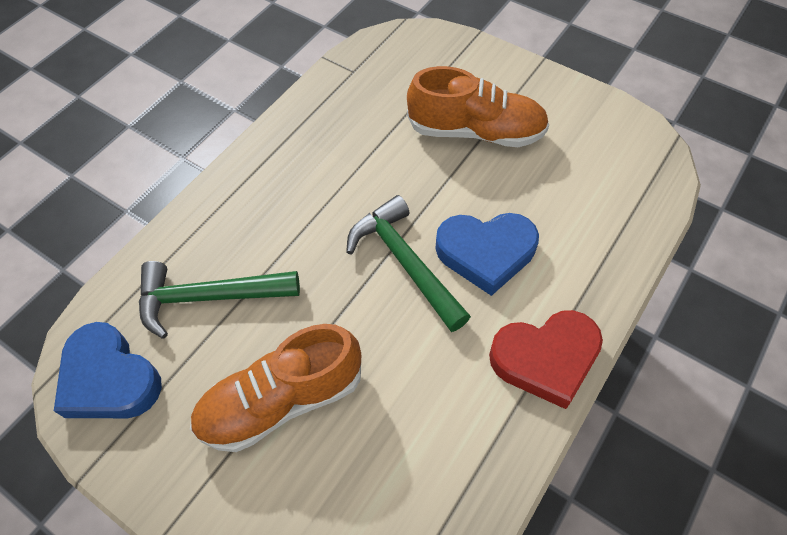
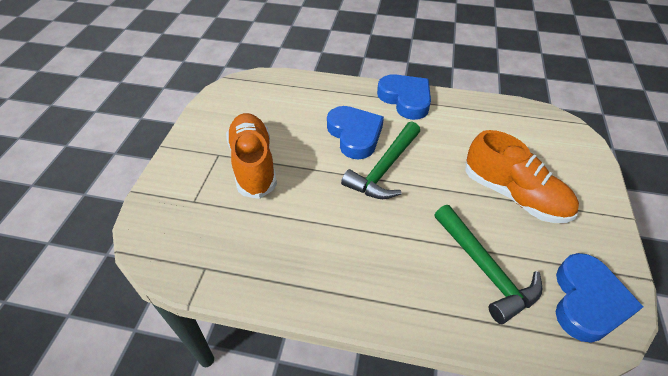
camera: 115 degrees left, 10 degrees down
red heart [489,310,603,409] -> blue heart [377,74,431,120]

